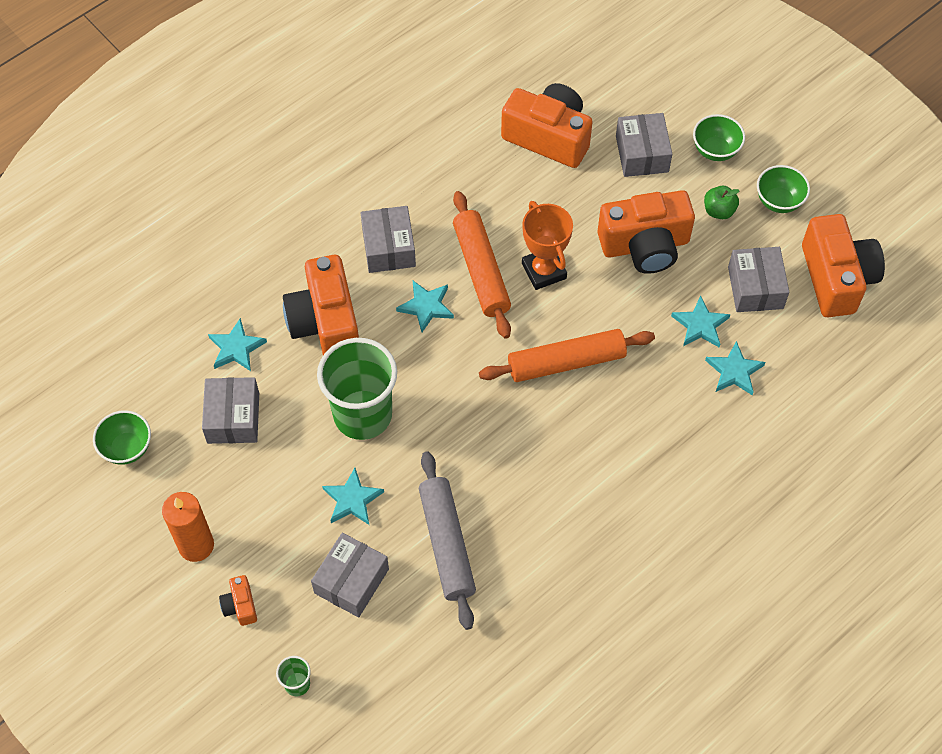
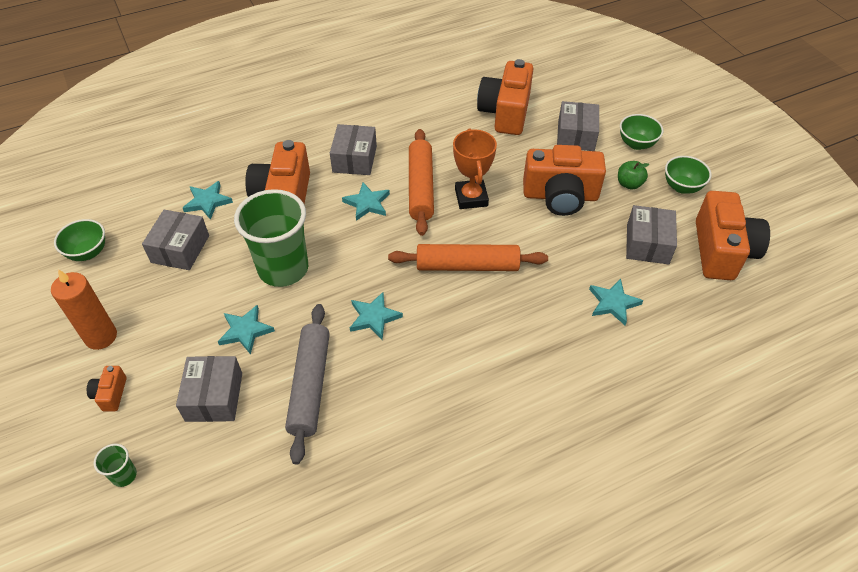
camera: 15 degrees right, 10 degrees down
grey box [311,533,389,617] -> grey box turned 45 degrees counterclockwise [176,356,242,422]
orange camera [501,83,593,168] -> orange camera turned 120 degrees counterclockwise [477,59,533,135]
turquoise star [671,295,730,348] -> turquoise star moved to [350,292,403,340]

